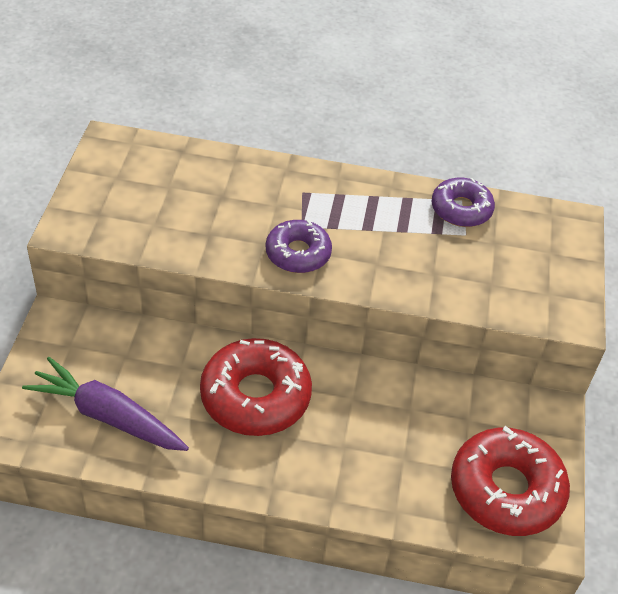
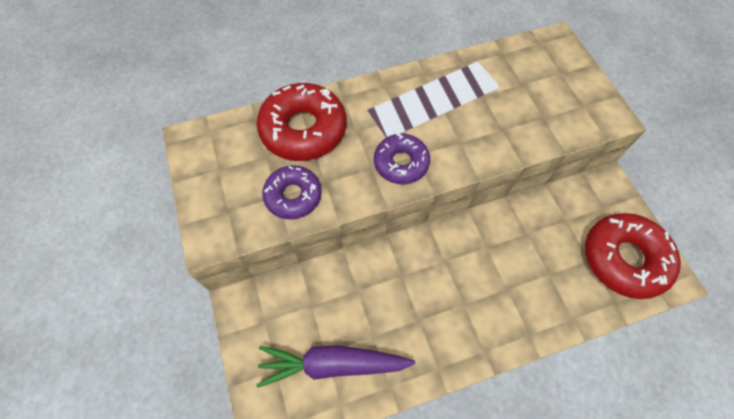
camera: 25 degrees left, 15 degrees up
red donut [200,338,312,436] -> red donut moved to [257,83,346,161]
purple donut [432,178,495,227] -> purple donut moved to [262,165,322,220]

